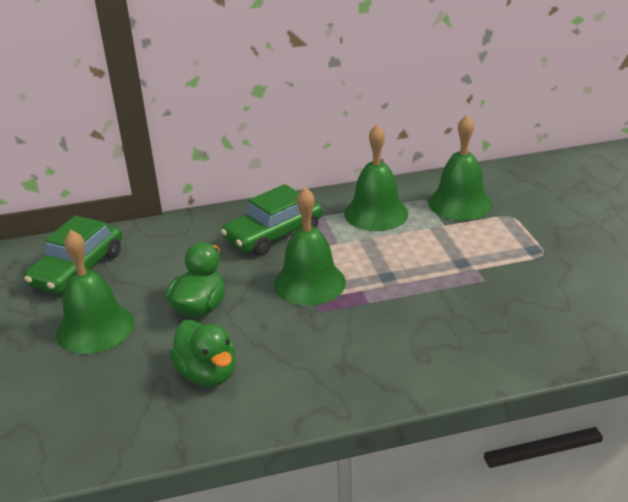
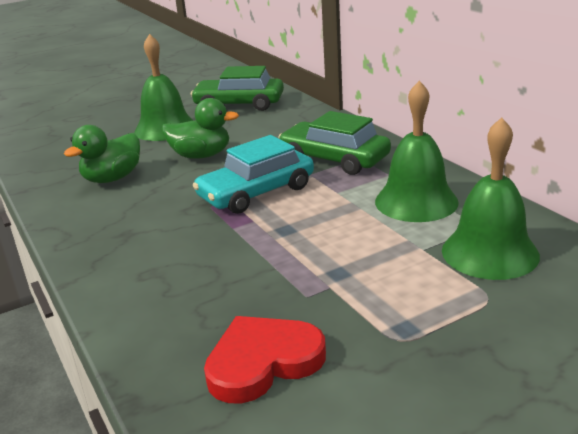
camera: 75 degrees right, 5 degrees down
green bell [274,187,346,306] -> turquoise car [193,135,314,214]
none -> red heart [204,316,326,404]

